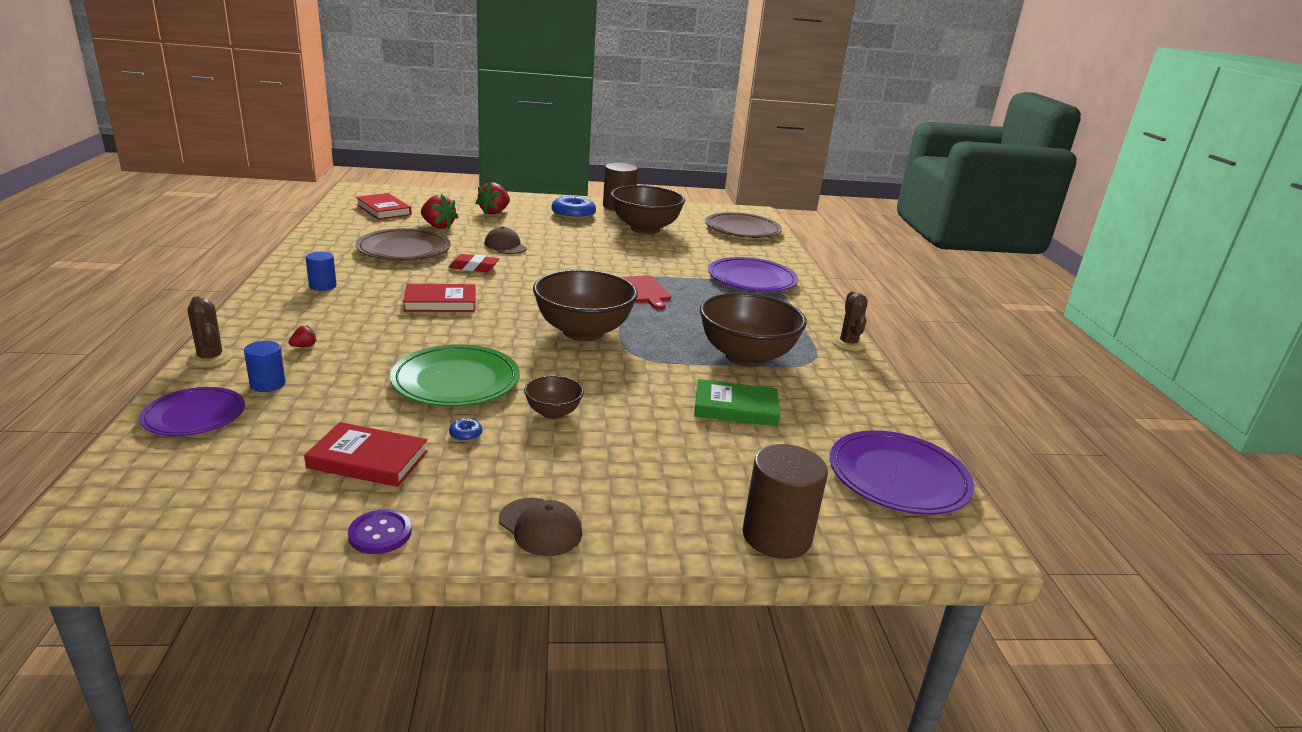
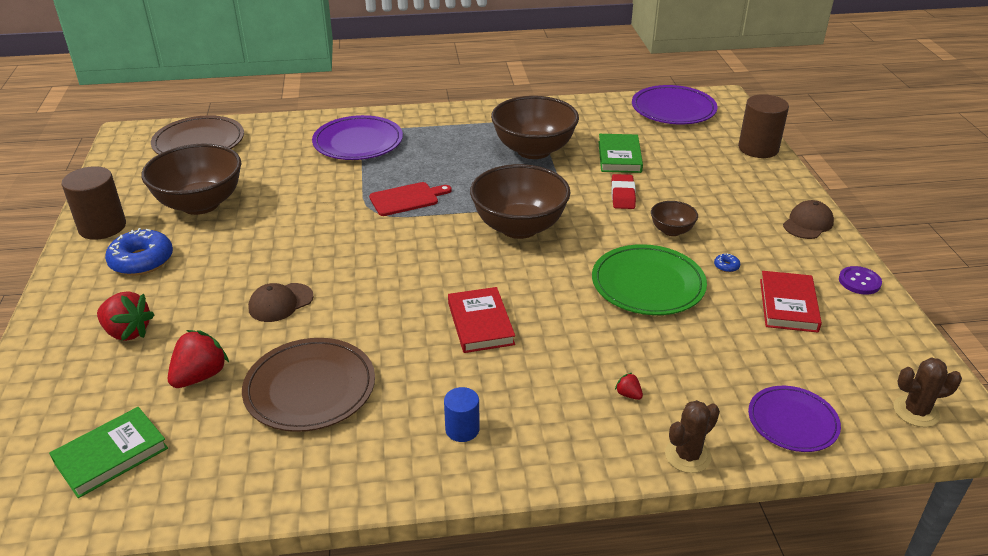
camera: 90 degrees left, 10 degrees up
blue cylinder [244,341,286,392] -> none
red book [356,193,412,220] -> green book [49,407,168,498]
red eraser [449,254,499,272] -> red eraser moved to [611,174,636,209]
brown cactus [832,291,868,351] -> brown cactus moved to [894,358,962,427]

